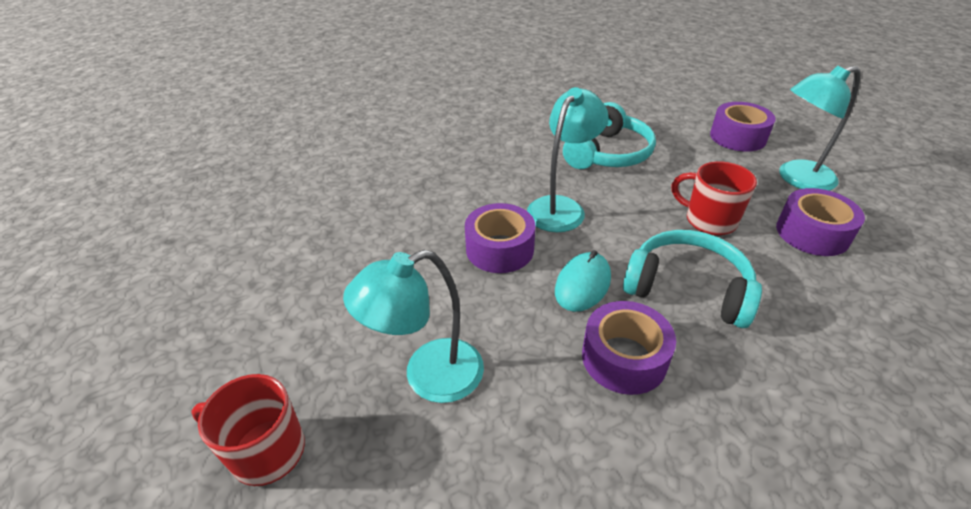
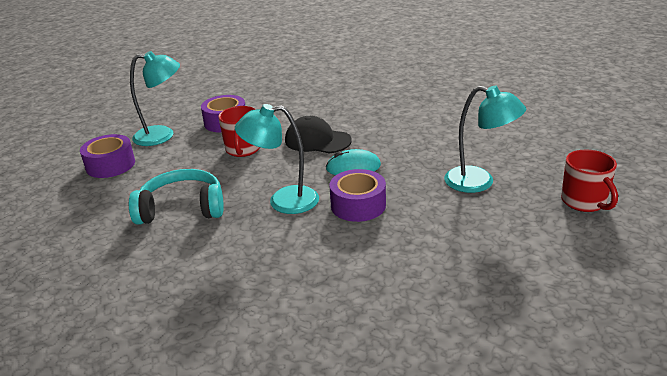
camera: 125 degrees left, 10 degrees down
purple tape [582,301,676,395] -> none
turquoise headphones [623,230,762,328] -> black cap [285,116,352,154]
turquoise lamp [779,65,861,191] -> turquoise lamp turned 45 degrees counterclockwise [130,51,180,146]

